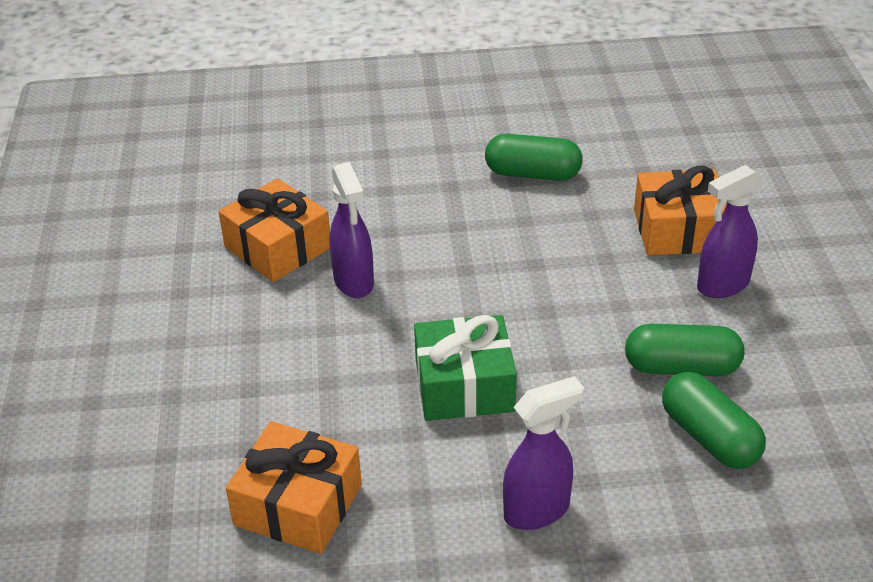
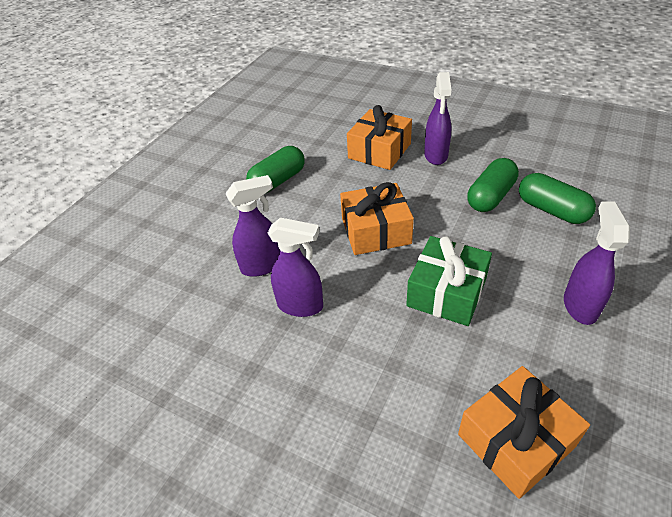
camera: 55 degrees left, 5 degrees up
orange gift [219,178,330,282] -> orange gift moved to [340,182,414,255]
green capsule [662,372,766,469] -> green capsule turned 45 degrees clockwise [519,173,596,224]
none -> purple spray bottle [225,175,280,277]

